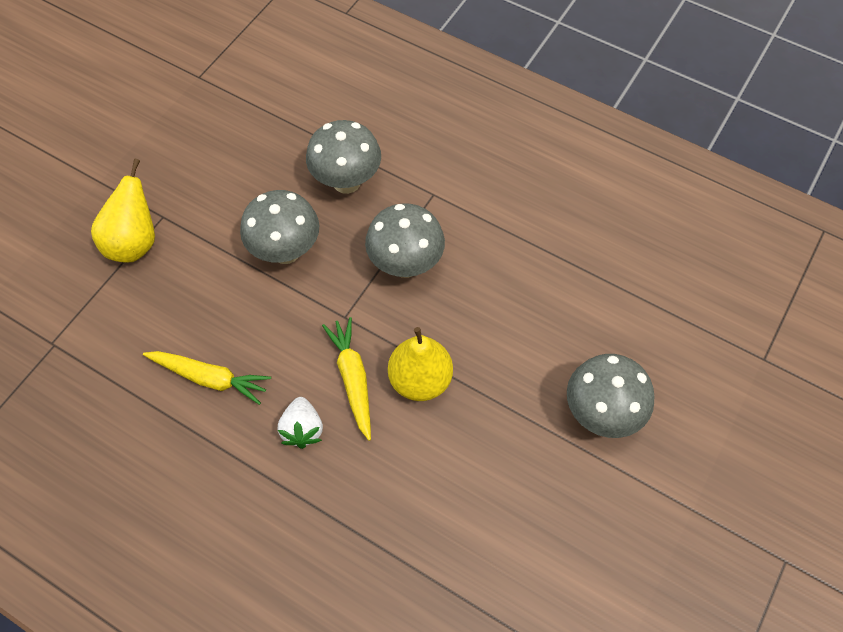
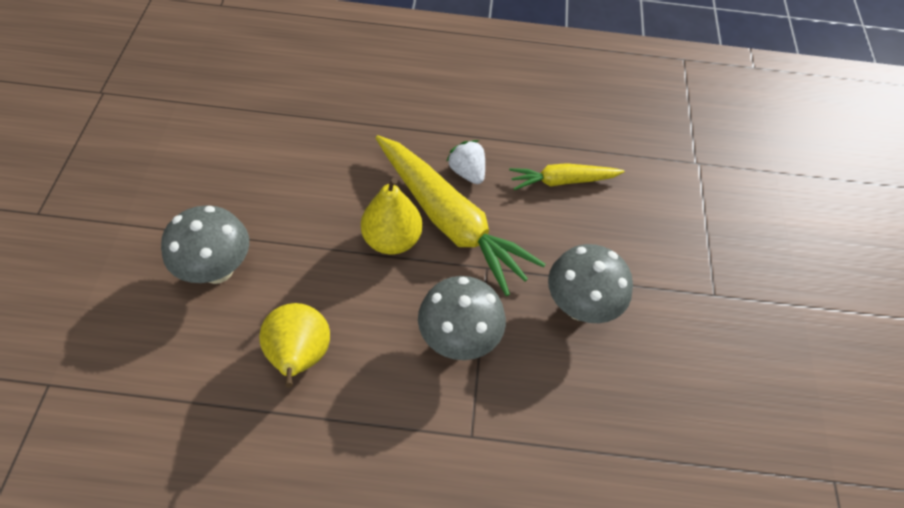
camera: 150 degrees right, 5 degrees down
yellow pear [91,159,155,262] -> yellow pear moved to [259,303,330,387]
grey mushroom [306,120,381,194] -> none
yellow carrot [322,317,371,441] -> yellow carrot [376,135,546,296], size x1.85

